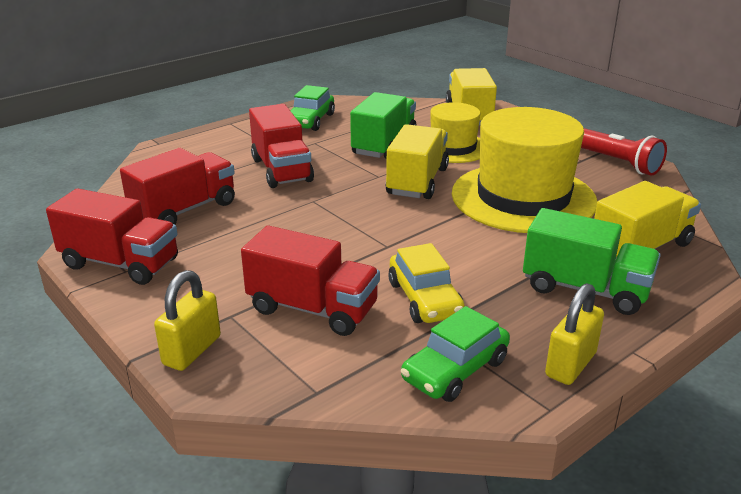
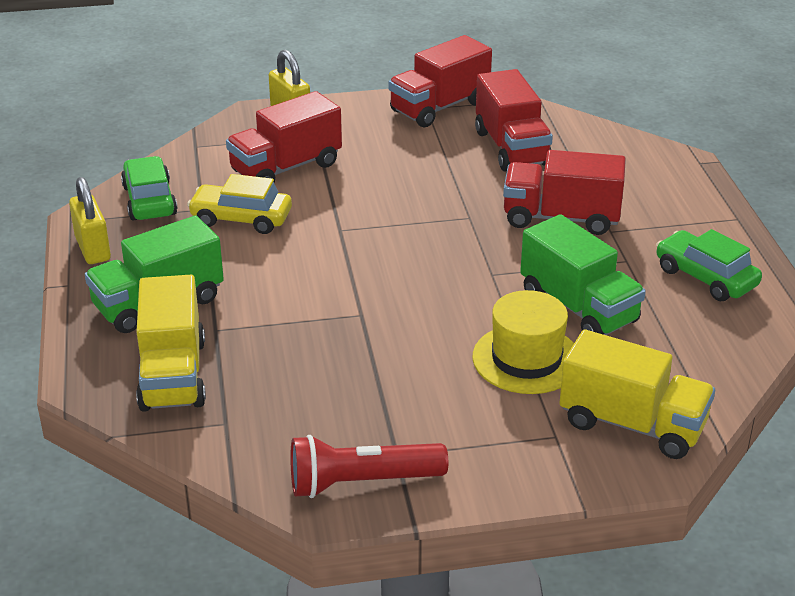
camera: 120 degrees right, 5 degrees up
yellow truck [386,124,449,199] -> none
yellow hat [452,107,597,233] -> none

